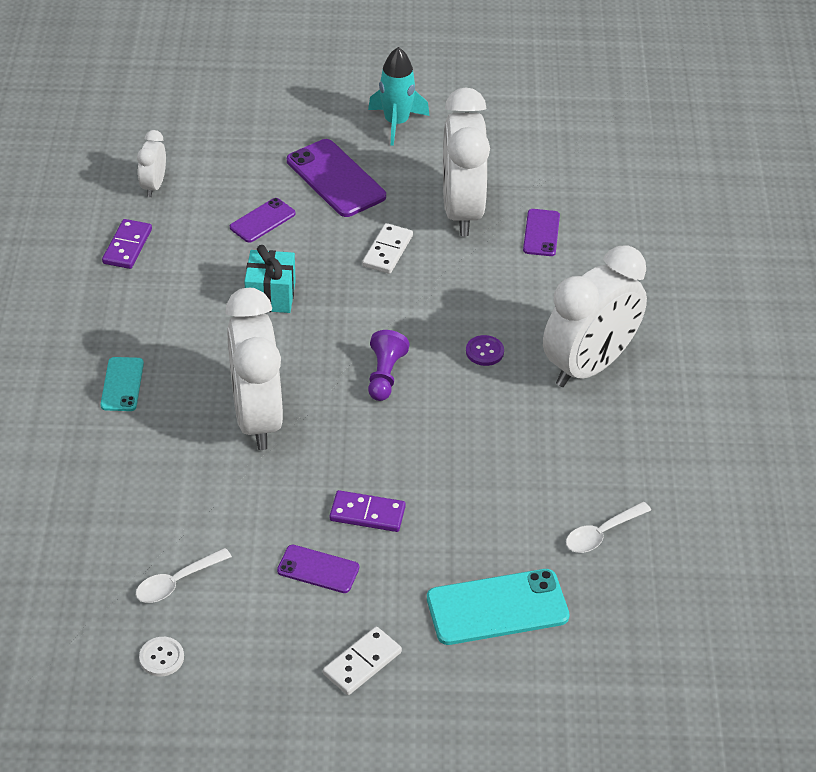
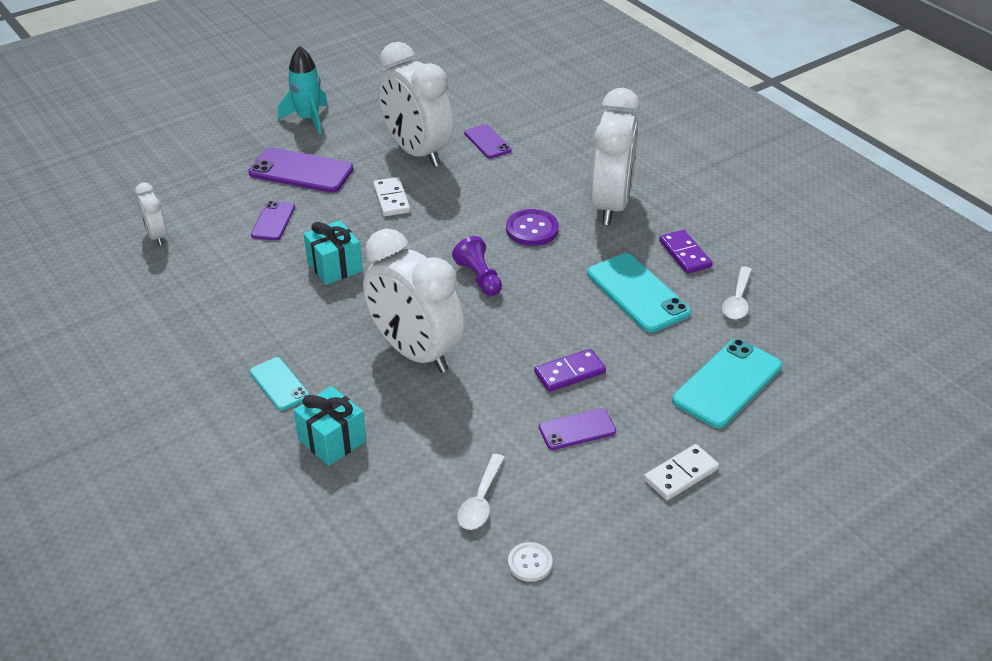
camera: 35 degrees left, 5 degrees down
purple domino [102,219,152,269] -> purple domino moved to [659,230,712,274]
white domino [323,627,402,695] -> white domino turned 45 degrees clockwise [644,444,719,500]
purple button [466,335,504,366] -> purple button [506,209,559,246], size x1.58
none -> turquoise gift [294,386,366,466]
none -> turquoise phone [587,253,691,333]

